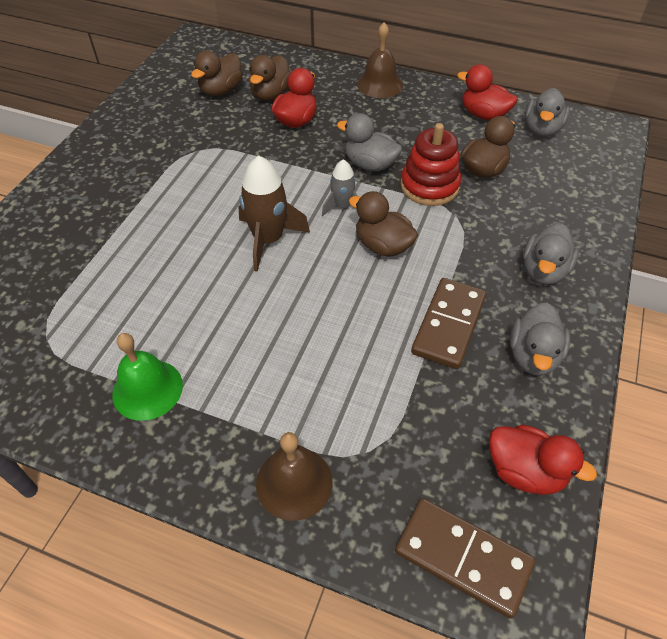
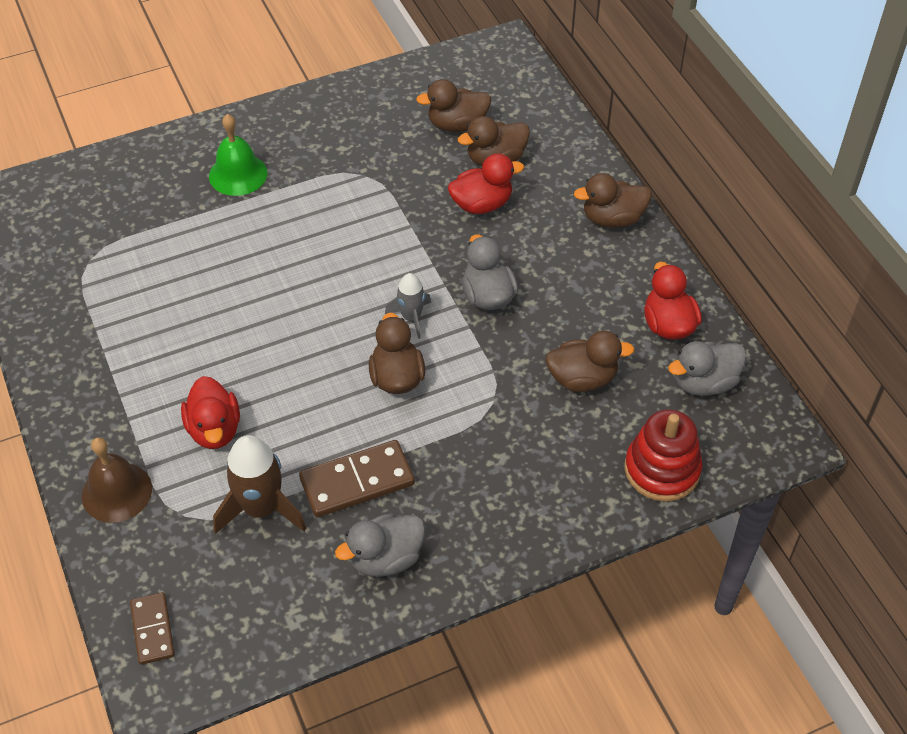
camera: 45 degrees right, 0 degrees up
green bell [112,333,183,421] -> green bell moved to [209,114,268,196]
brown rocket [238,156,310,272] -> brown rocket moved to [213,435,306,534]
brown bell [357,22,403,98] -> brown duck [574,173,652,228]
brown domino [395,498,535,618] -> brown domino [130,592,175,665], size x0.62
red stacking toy [401,123,461,206] -> red stacking toy moved to [625,409,702,502]
red duck [489,425,597,495] -> red duck moved to [181,376,240,449]
grey duck [523,223,579,285] -> none

